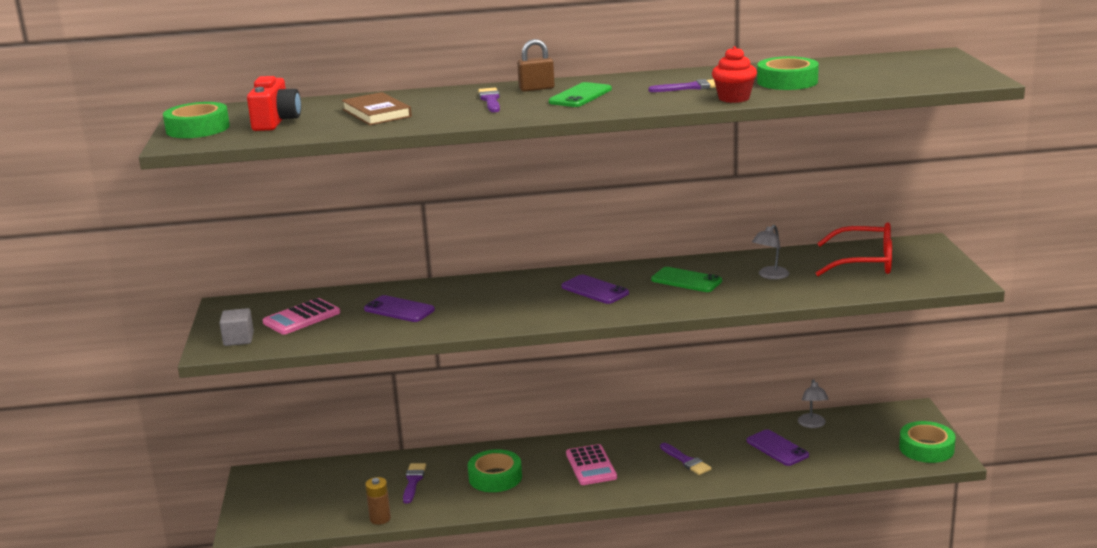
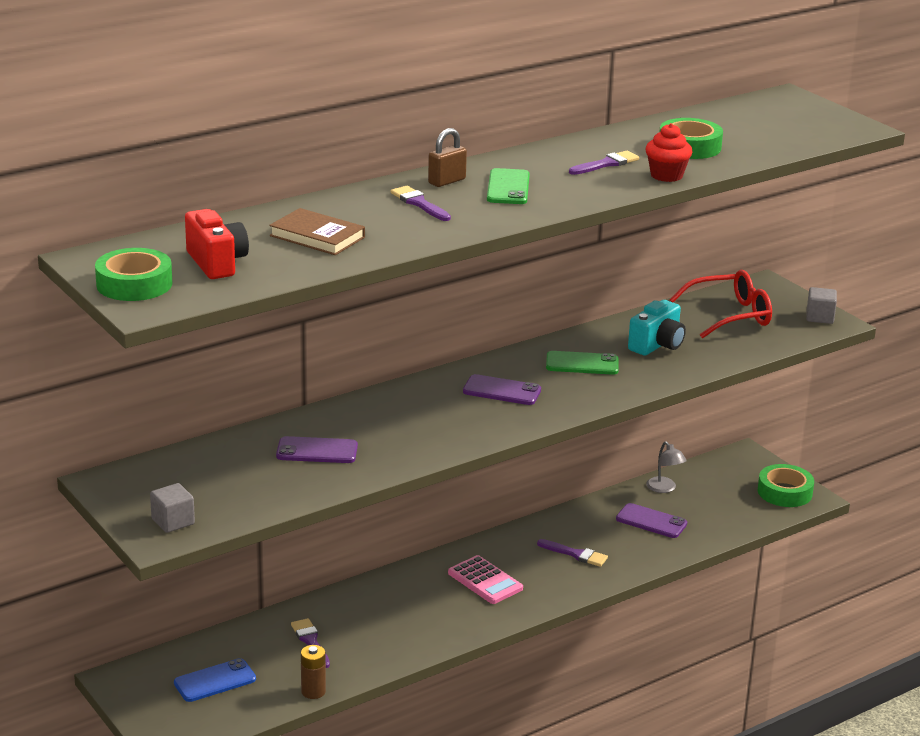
camera: 30 degrees left, 5 degrees up
pink calculator [263,298,340,335] -> none
green tape [468,449,522,492] -> none
grey lamp [752,225,789,280] -> turquoise camera [628,300,686,356]
none -> blue phone [174,658,256,702]
none -> grey cube [806,287,837,324]

